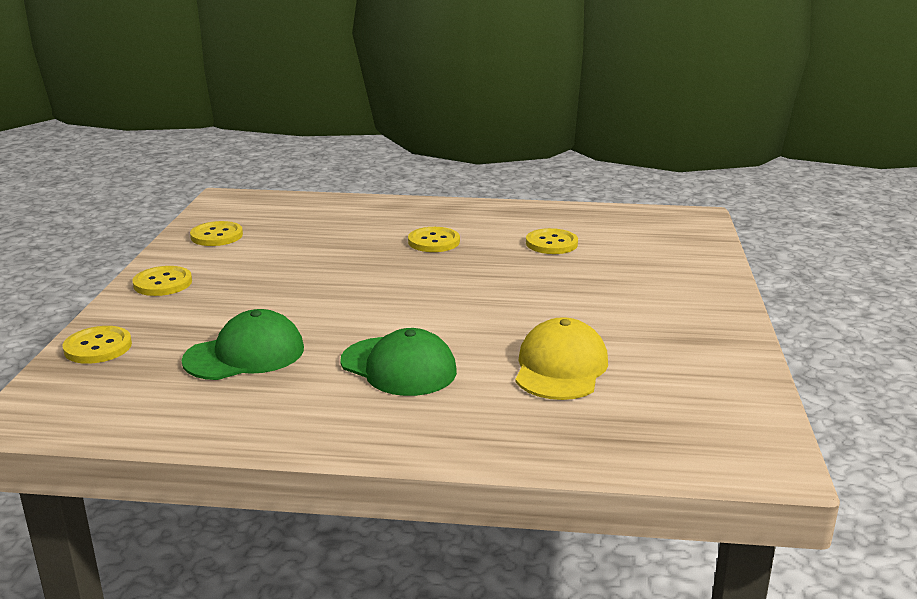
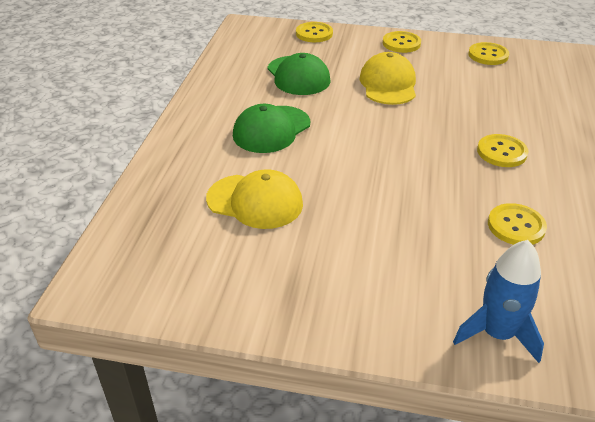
camera: 95 degrees right, 15 degrees up
none -> yellow cap [359,52,416,105]
none -> blue rocket [453,240,544,363]

